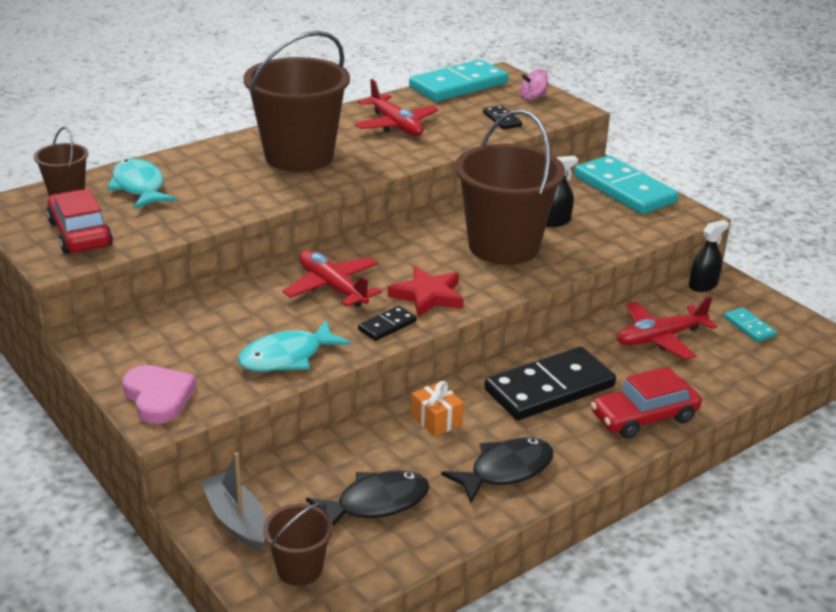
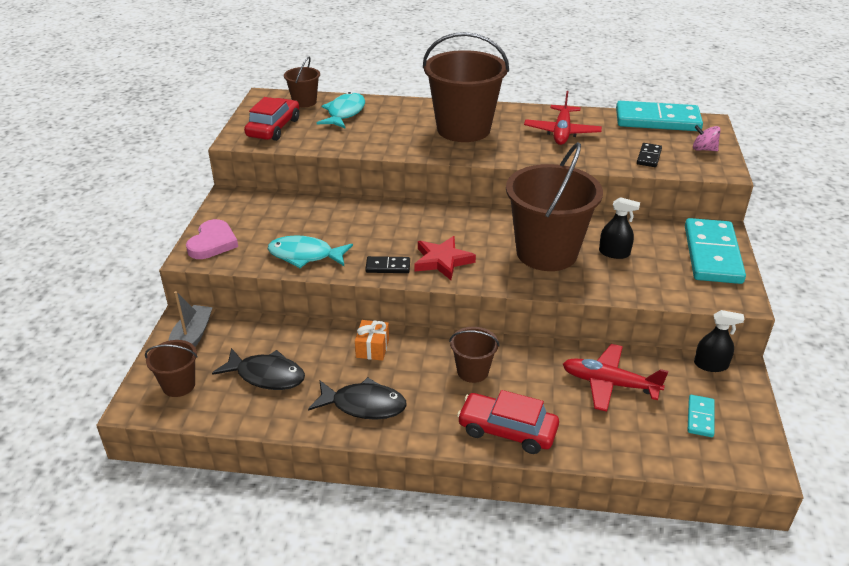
camera: 45 degrees right, 5 degrees up
red plane [282,250,382,307] -> none
black domino [484,347,616,420] -> brown bucket [449,327,499,383]

